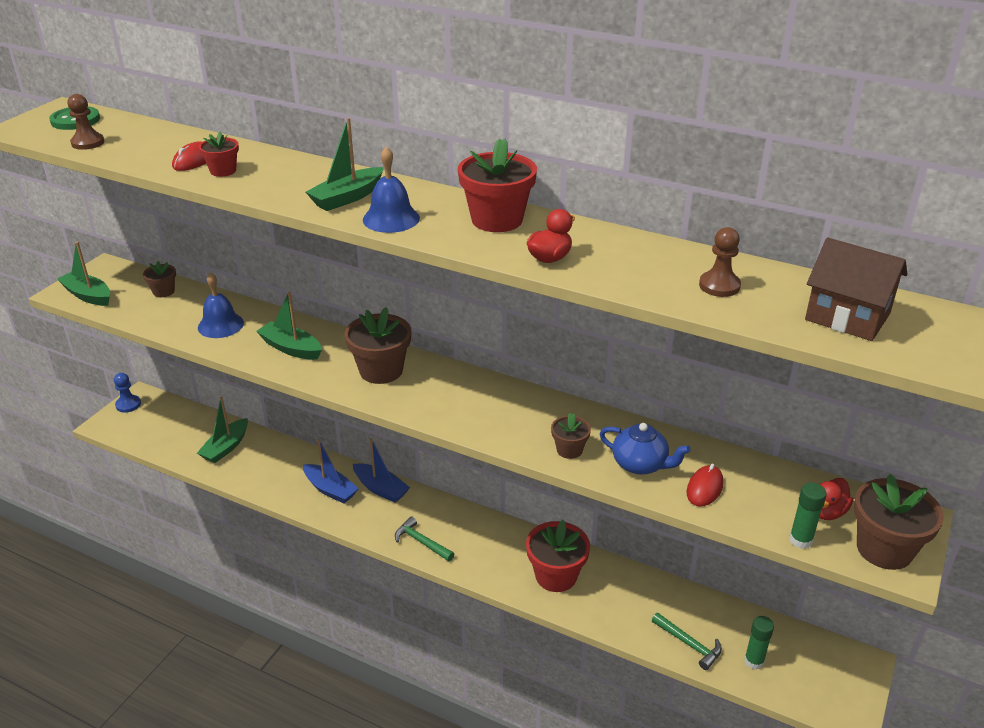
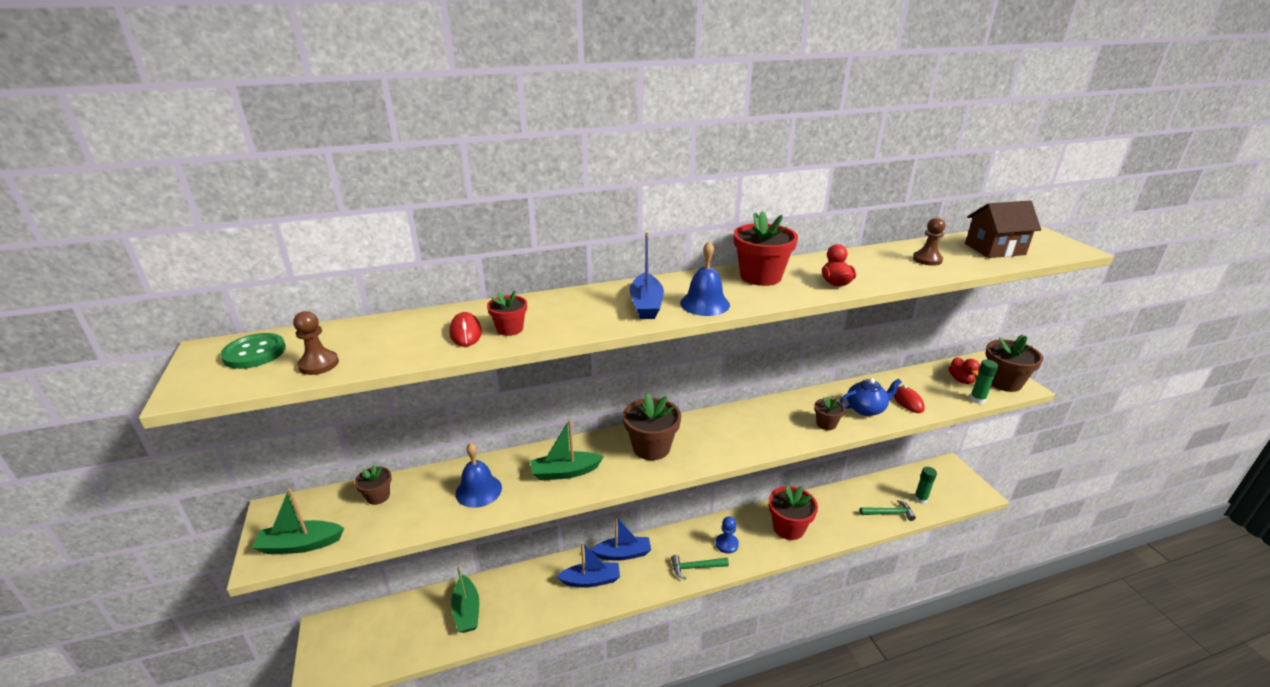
camera: 45 degrees left, 5 degrees down
blue pawn [114,373,141,413] -> blue pawn moved to [716,516,739,554]
green boat [306,117,384,211] -> blue boat [630,232,664,319]

